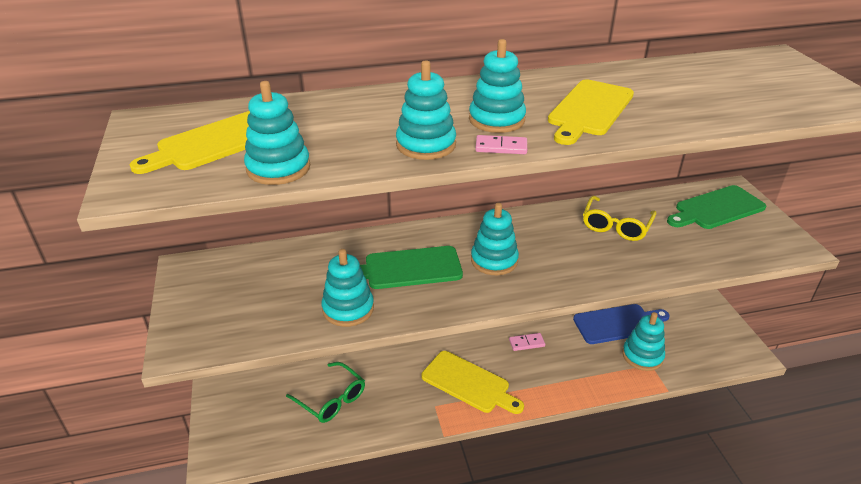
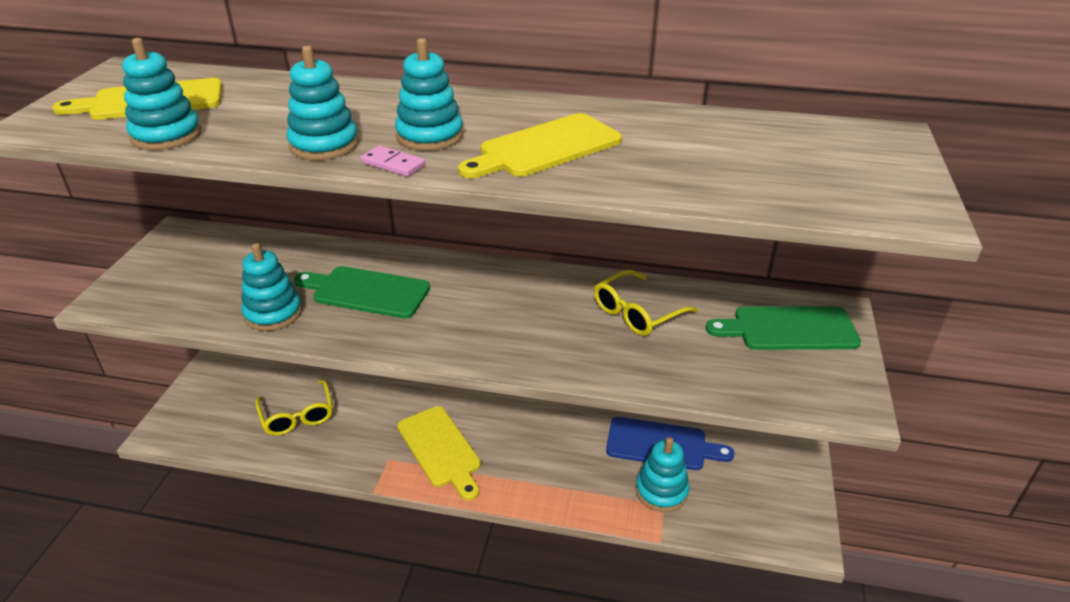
camera: 25 degrees right, 0 degrees up
green glasses [286,362,365,423] -> yellow glasses [255,380,333,436]
turquoise stacking toy [471,203,519,275] -> none
pink domino [509,333,545,351] -> none

